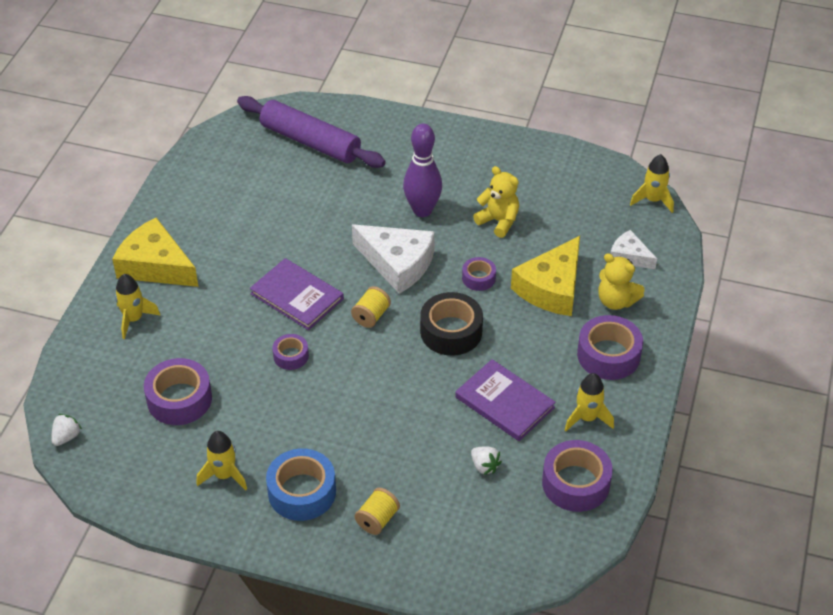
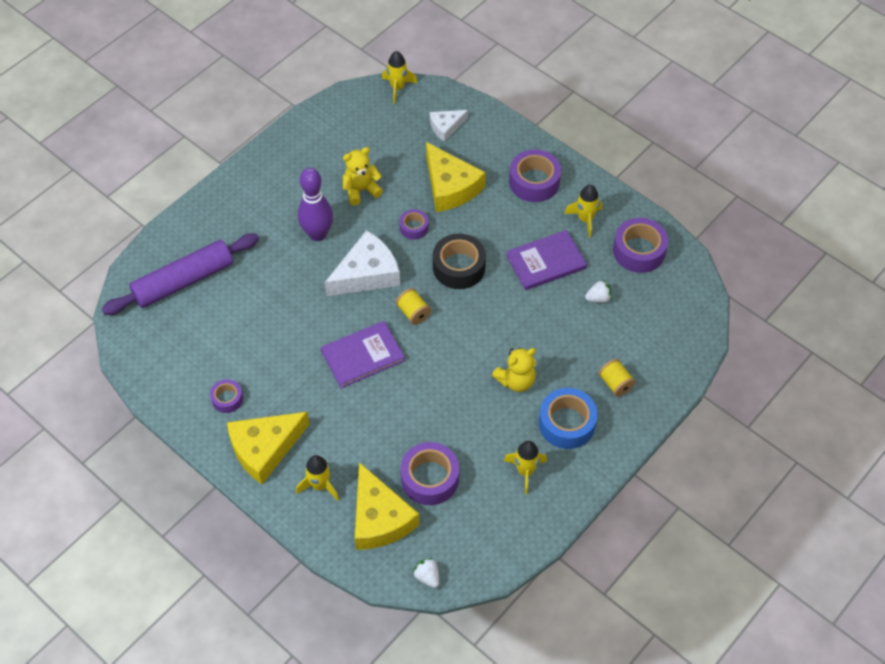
camera: 65 degrees left, 10 degrees up
purple tape [273,334,309,370] -> purple tape moved to [210,380,243,413]
yellow teddy bear [598,253,645,310] -> yellow teddy bear moved to [492,347,536,392]
none -> yellow cheese [355,462,420,550]

